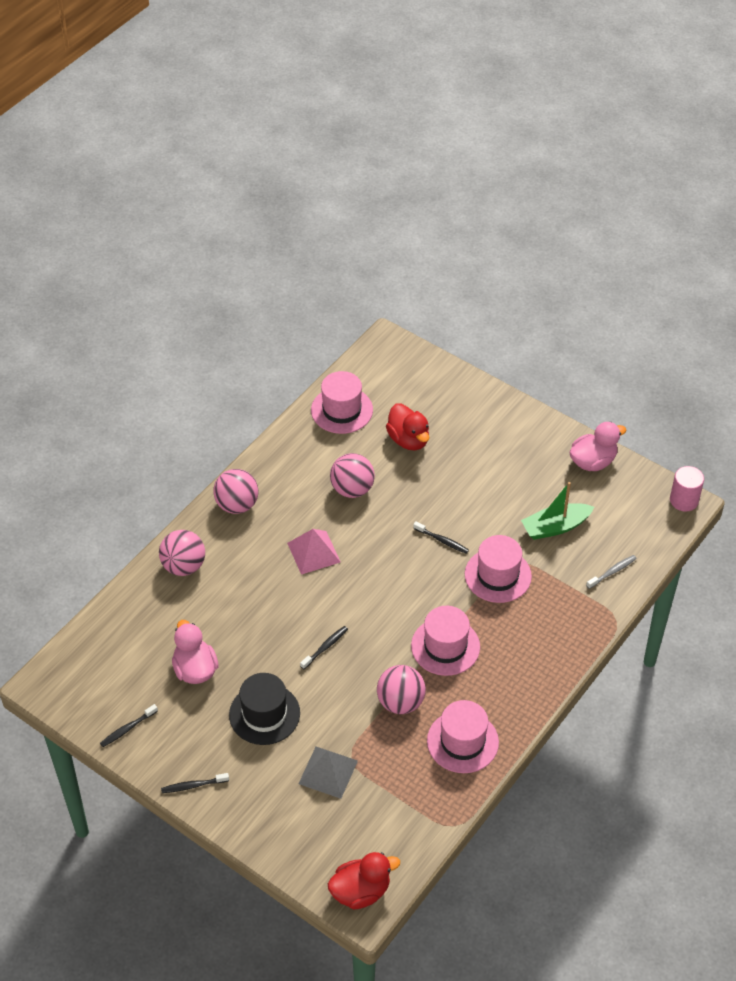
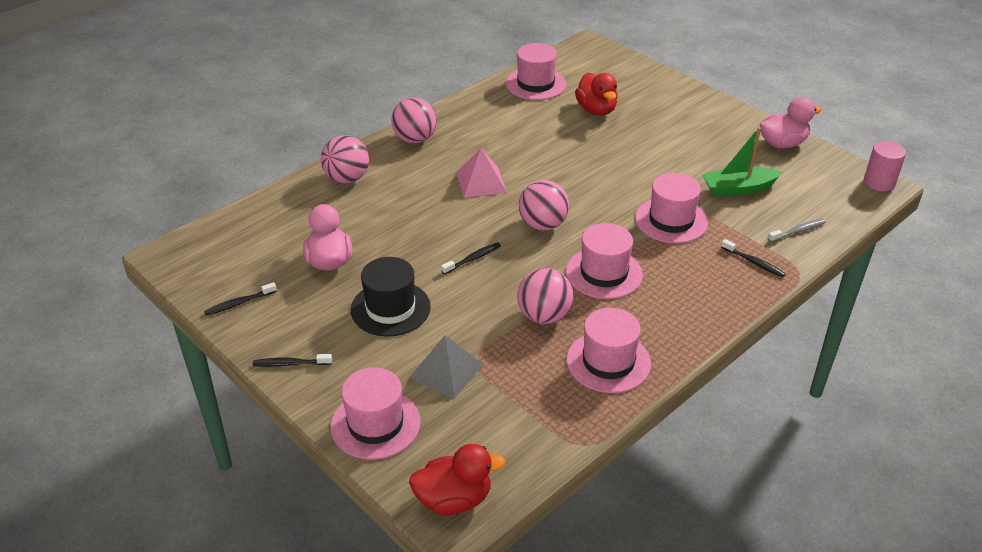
camera: 10 degrees right, 10 degrees down
pink ball [330,453,375,498] -> pink ball moved to [519,180,569,231]
black toothbrush [413,521,469,554] -> black toothbrush moved to [721,239,786,278]
none -> pink hat [330,367,421,460]

